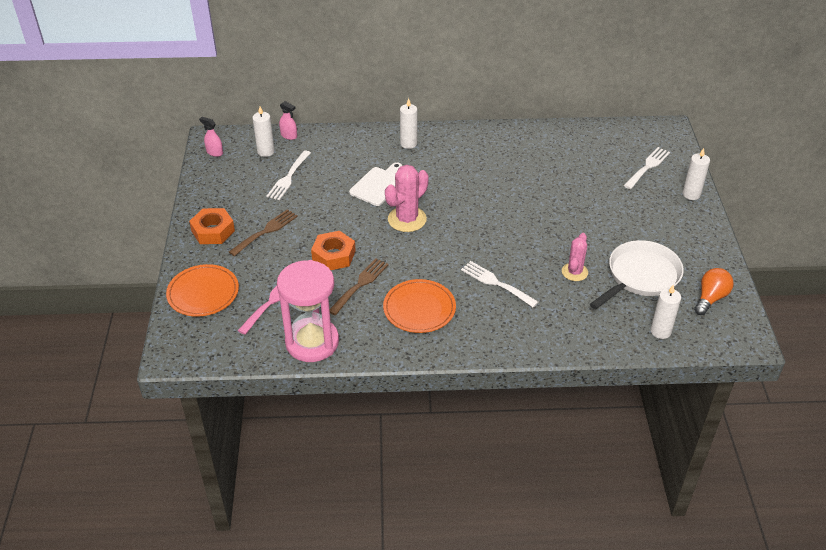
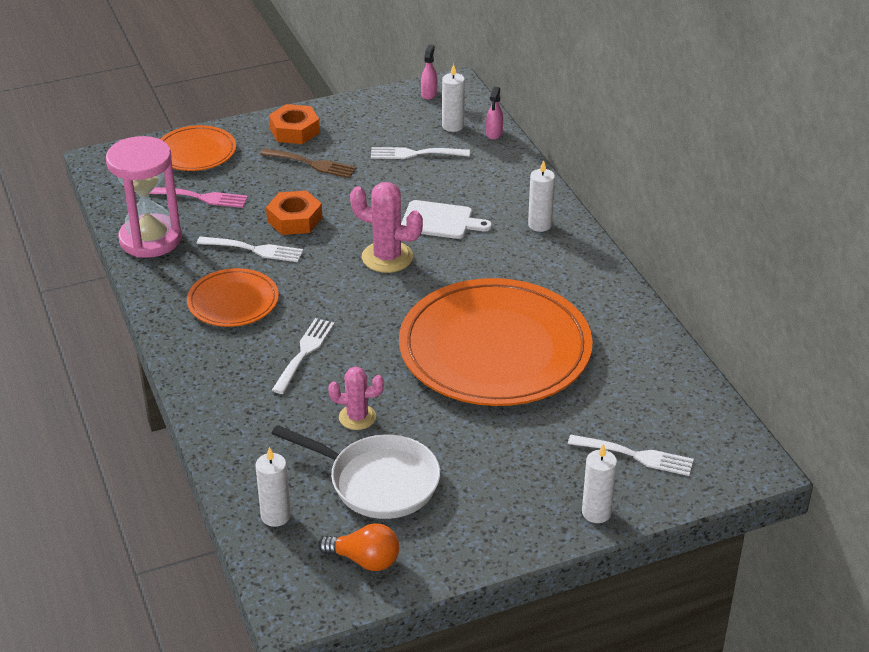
camera: 70 degrees right, 5 degrees down
brown fork [329,258,389,315] -> white fork [197,236,303,262]
none -> orange plate [399,278,593,406]

